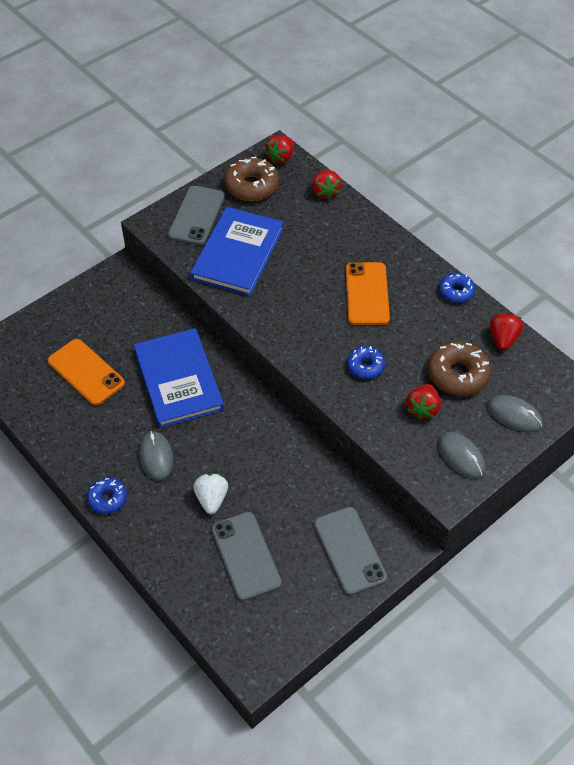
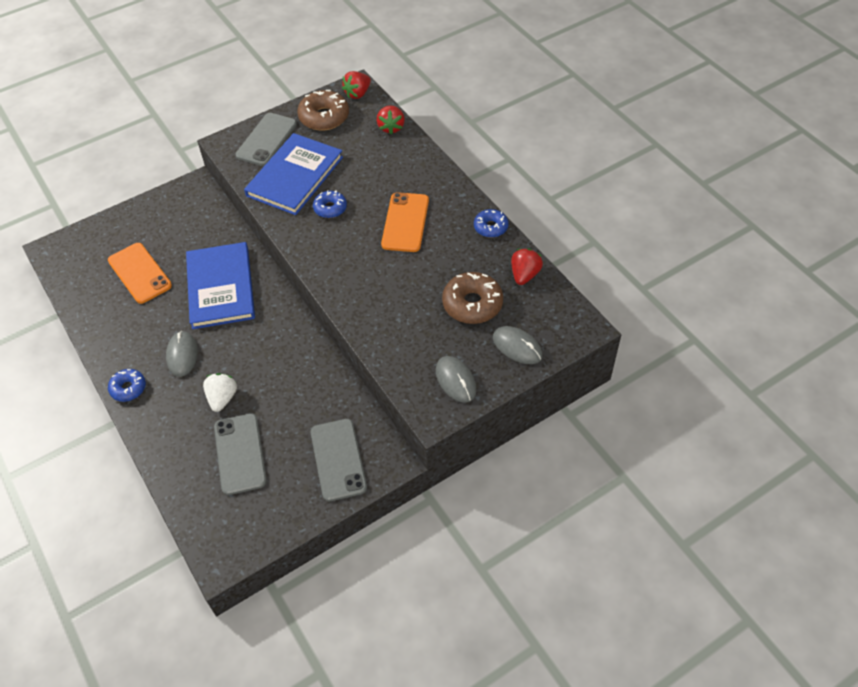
camera: 10 degrees right, 0 degrees up
blue donut [347,346,385,379] -> blue donut moved to [313,190,347,218]
red strawberry [406,384,441,420] -> none

